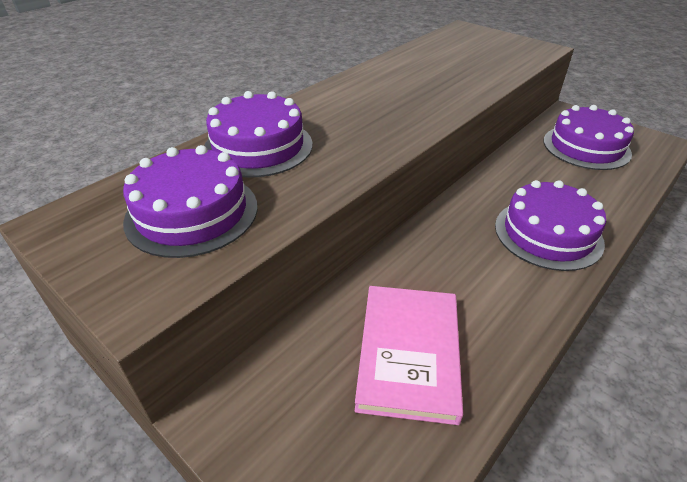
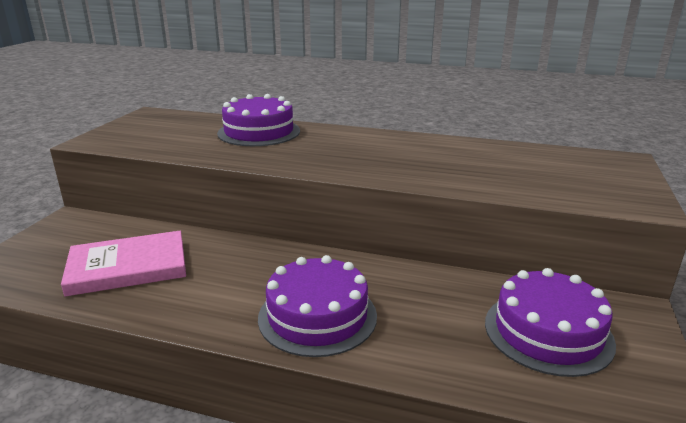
camera: 65 degrees right, 15 degrees down
purple cake [123,145,258,258] -> none

